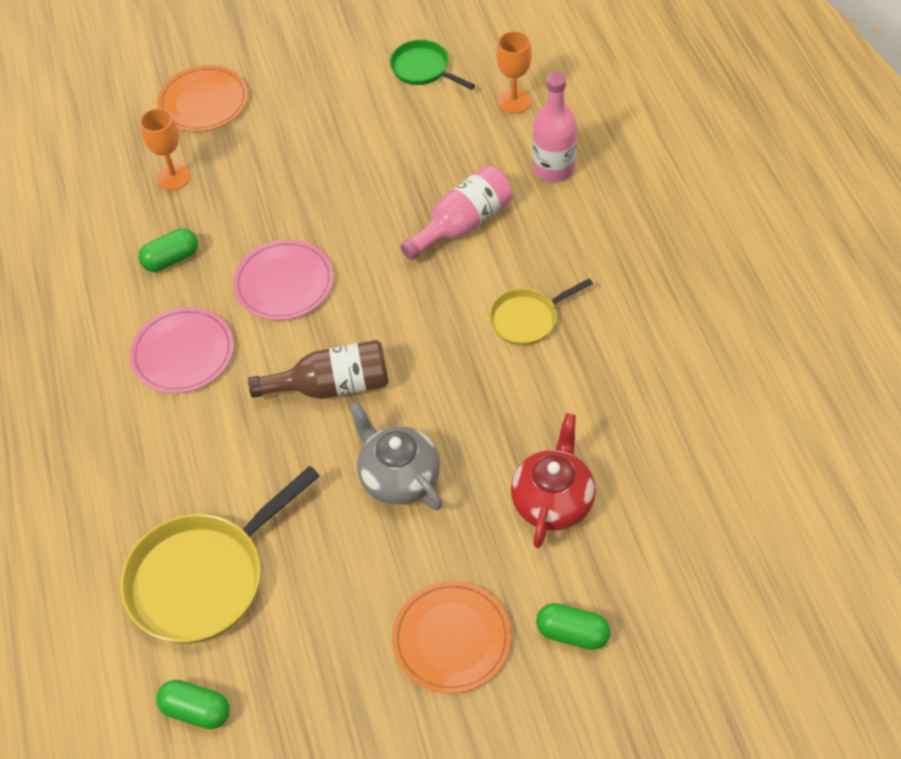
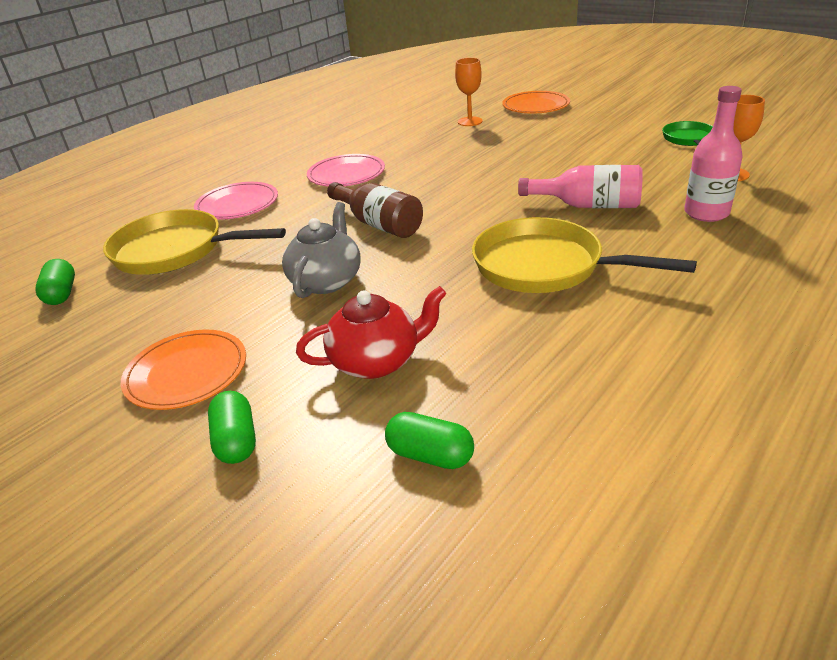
camera: 55 degrees right, 20 degrees down
green capsule [139,228,198,272] -> green capsule moved to [385,412,474,469]
pink plate [233,239,334,320] -> pink plate moved to [194,182,278,220]
yellow pan [489,278,593,346] -> yellow pan [472,217,697,293], size x1.85

